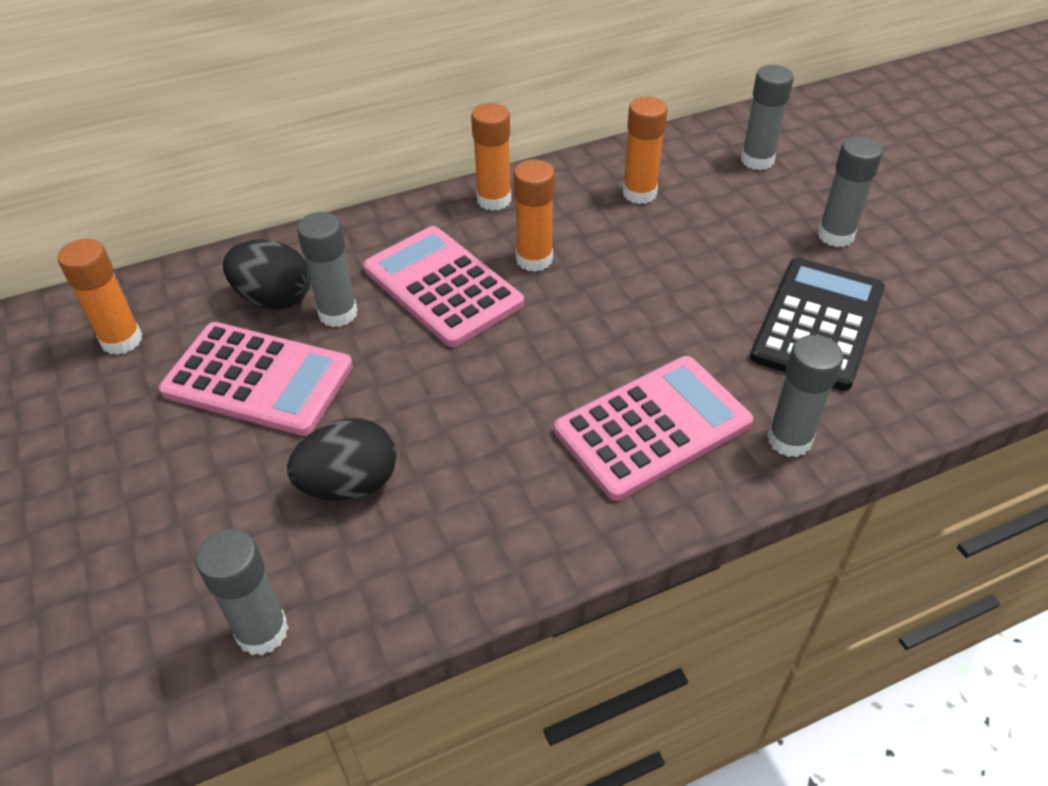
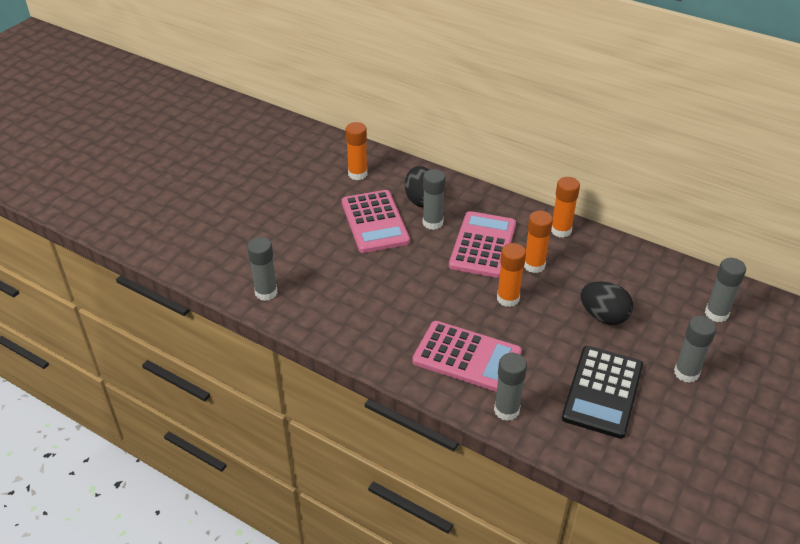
camera: 55 degrees right, 5 degrees down
black egg [287,418,396,501] -> black egg moved to [581,281,633,325]
orange glue stick [622,96,668,204] -> orange glue stick moved to [497,243,526,307]
black calculator [750,258,885,391] -> black calculator turned 120 degrees clockwise [562,346,643,439]

